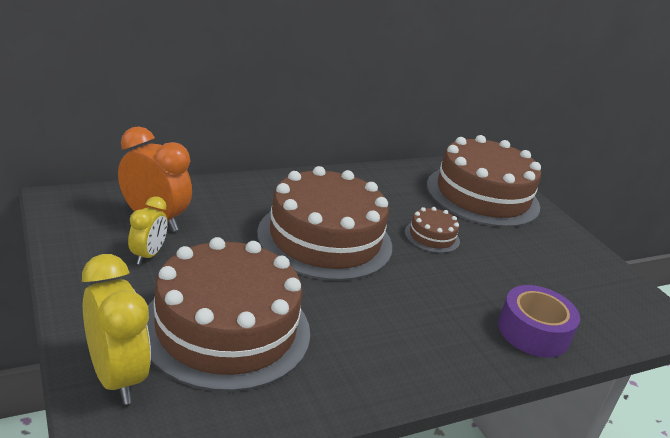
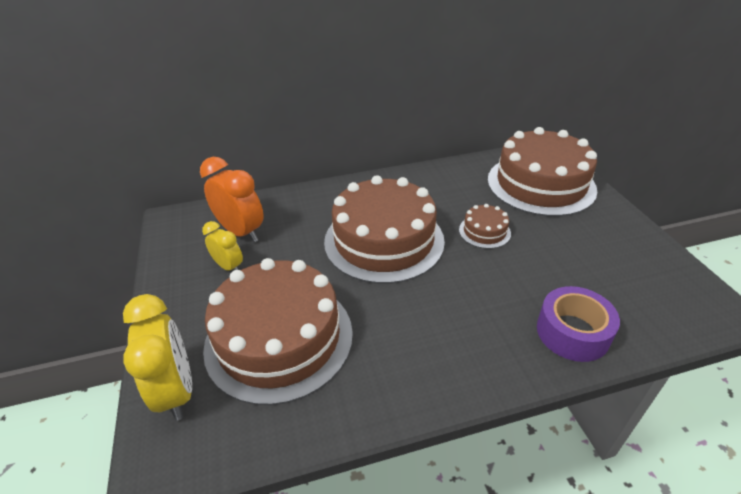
camera: 15 degrees right, 10 degrees up
yellow clock [128,196,168,265] -> yellow clock turned 75 degrees counterclockwise [202,221,243,271]

